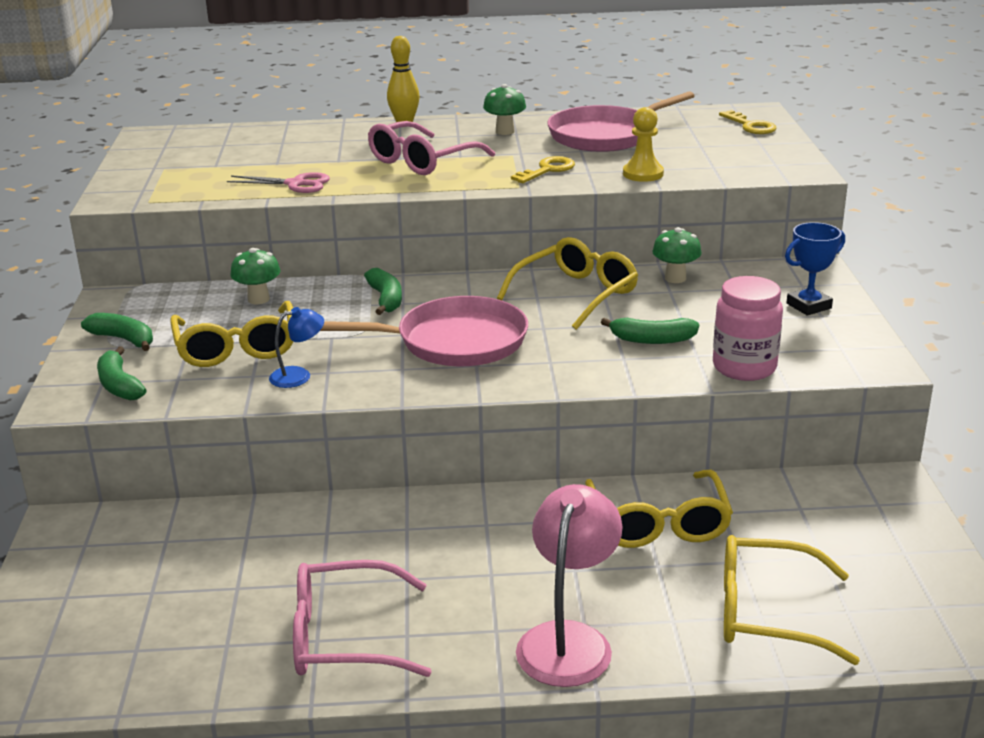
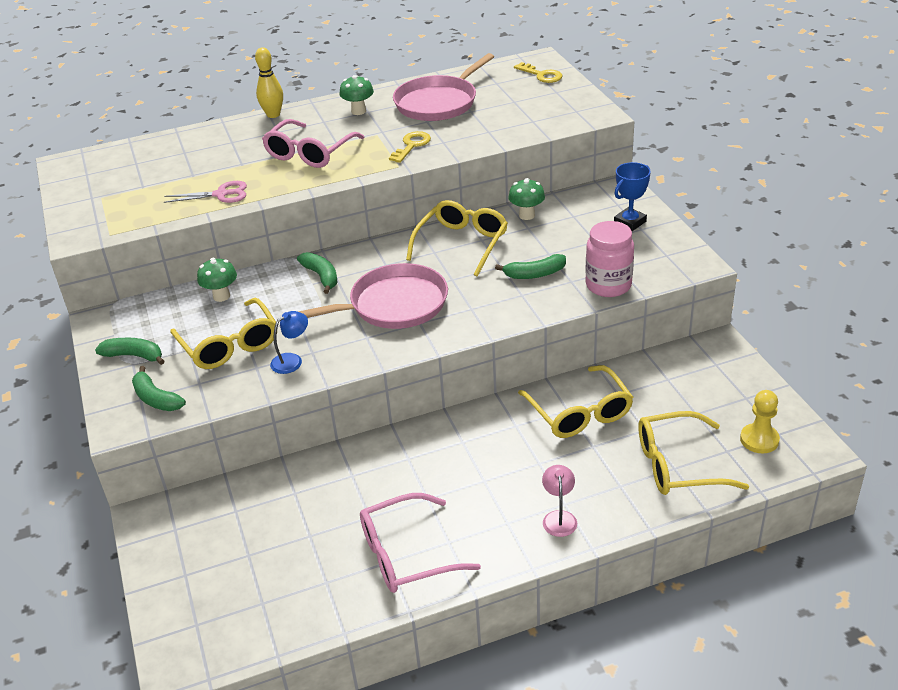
camera: 15 degrees left, 10 degrees up
pink lamp [516,484,623,687] -> pink lamp [542,465,577,537], size x0.53
yellow pawn [623,107,664,182] -> yellow pawn moved to [740,390,780,453]

